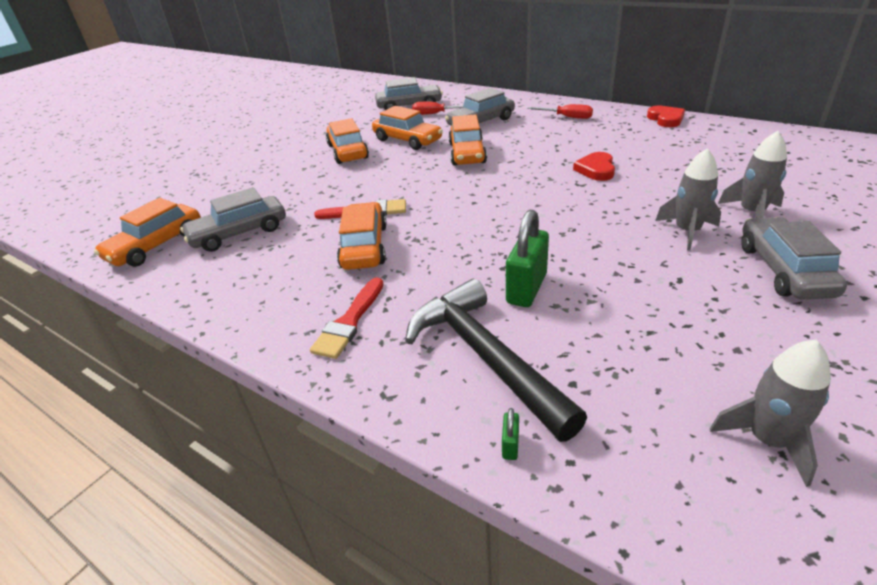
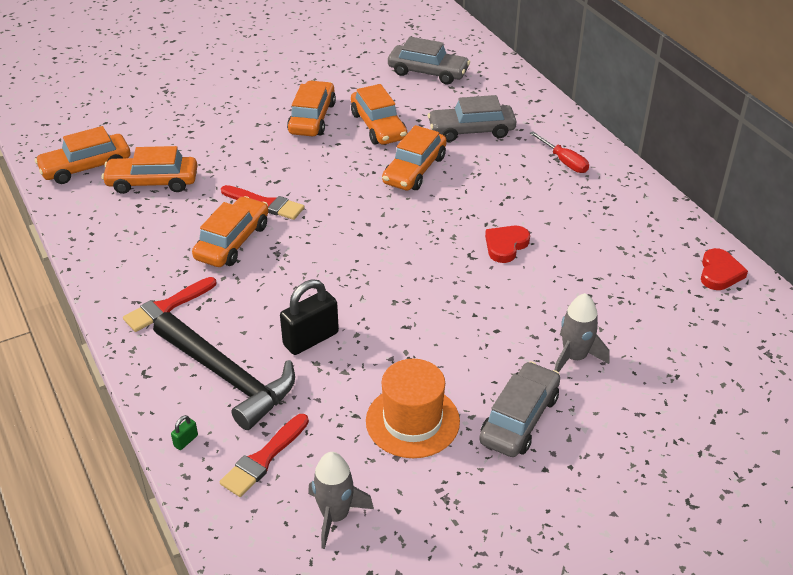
camera: 25 degrees right, 5 degrees up
grey car [180,187,286,252] -> orange car [102,146,197,194]
black hammer [405,279,587,442] -> black hammer turned 135 degrees clockwise [153,312,295,430]
red screwdriver [412,102,463,115] -> none
green padlock [506,210,549,307] -> black padlock [280,279,339,355]
red heart [647,106,685,127] -> red heart moved to [701,248,748,290]
grey rocket [655,148,721,251] -> none
none -> red brush [220,414,309,497]
none -> orange hat [366,359,460,458]

